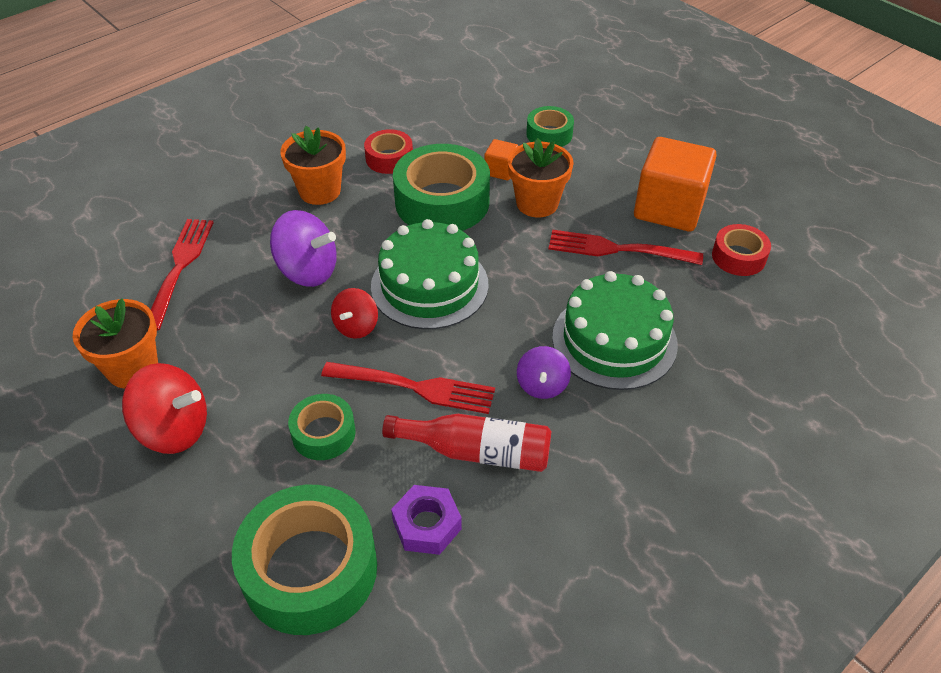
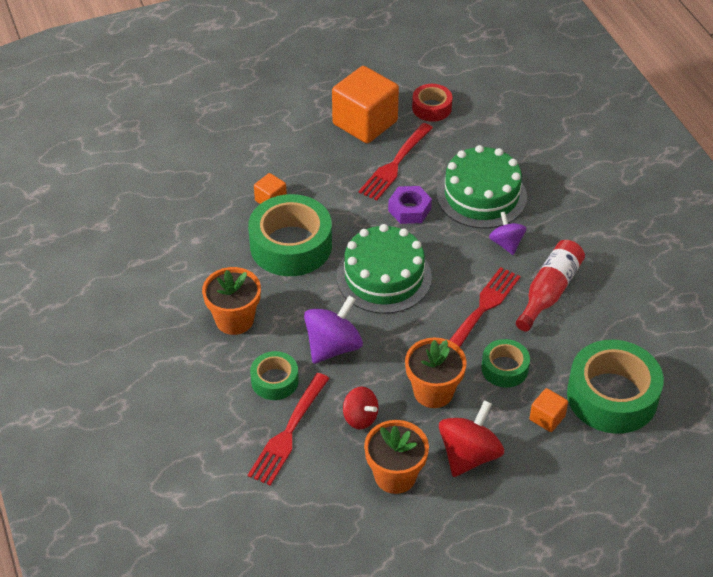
camera: 70 degrees left, 0 degrees up
red fork [150,219,214,330] -> red fork turned 90 degrees counterclockwise [248,373,330,486]
red spinning top [331,288,378,339] -> red spinning top moved to [343,387,379,430]
red tape [364,129,413,174] -> none
purple nut [391,485,462,555] -> purple nut moved to [388,186,432,224]
orange flower pot [508,138,574,217] -> orange flower pot moved to [405,338,467,408]
purple spinning top [517,346,571,399] -> purple spinning top turned 135 degrees counterclockwise [489,212,526,255]
green tape [527,106,574,147] -> green tape moved to [250,351,299,400]
none -> orange cube [530,388,568,432]

